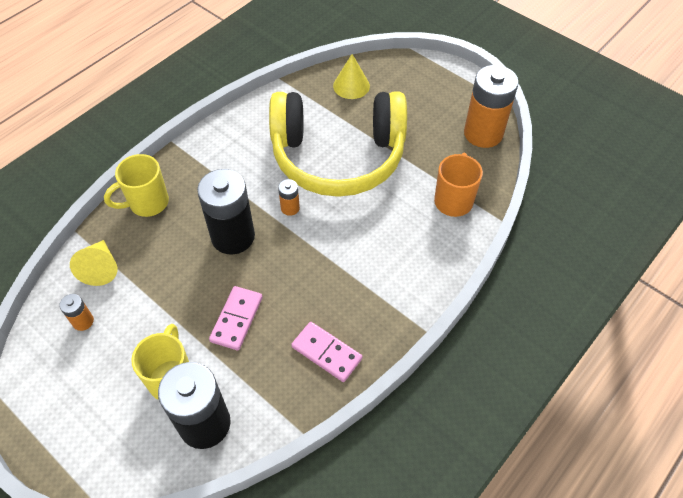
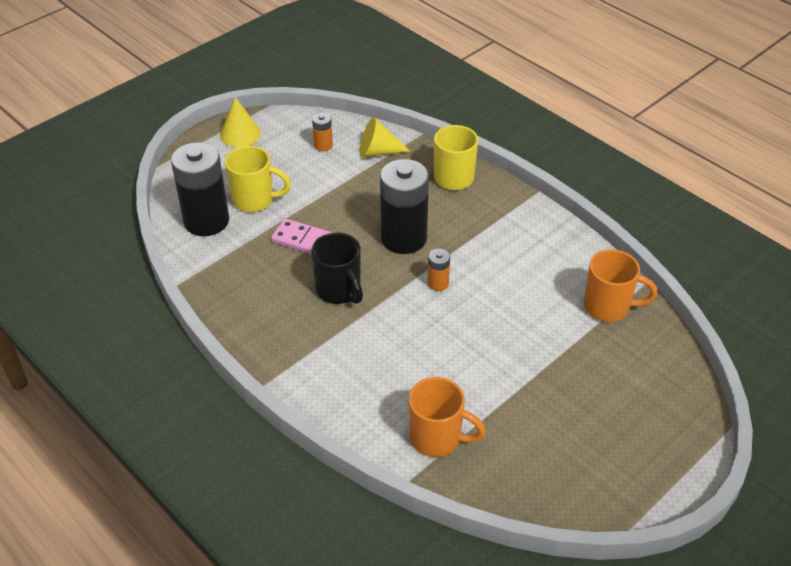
camera: 95 degrees right, 10 degrees down
yellow headphones [269,91,407,197] -> none
pink domino [291,322,362,382] -> none
yellow cone [333,54,370,99] -> yellow cone moved to [220,97,261,147]
orange battery [464,65,519,148] -> none
none -> black mug [311,233,363,304]
none -> orange mug [584,249,658,322]

